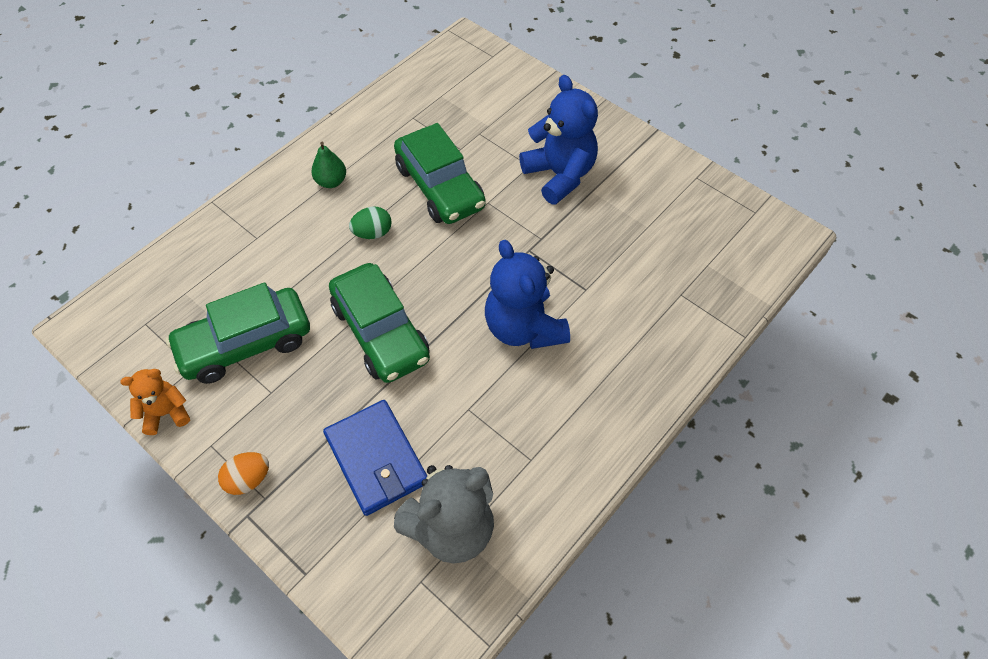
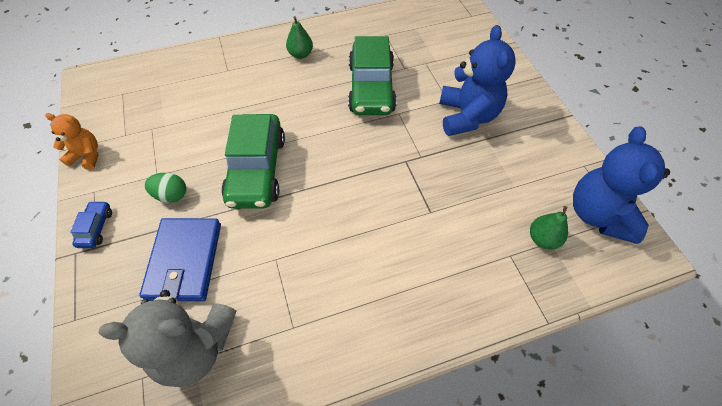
camera: 30 degrees right, 0 degrees up
green car [166,282,310,384] -> none
orange egg [218,452,269,495] -> blue car [70,201,112,248]
green egg [349,207,392,239] -> green egg moved to [144,173,186,203]
blue teddy bear [485,240,570,349] -> blue teddy bear moved to [573,126,670,244]
none -> green pear [530,206,568,249]

